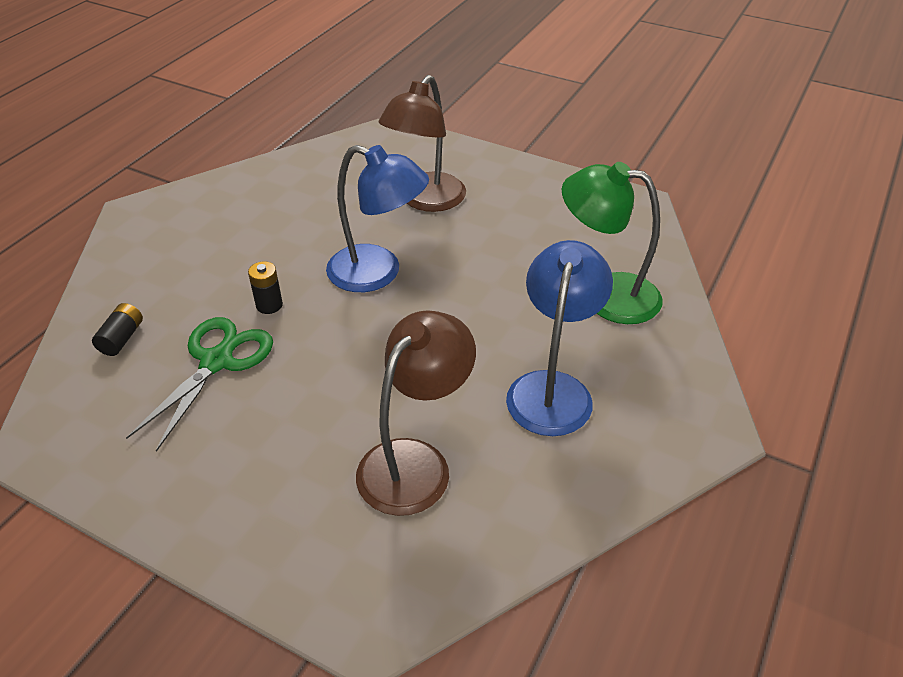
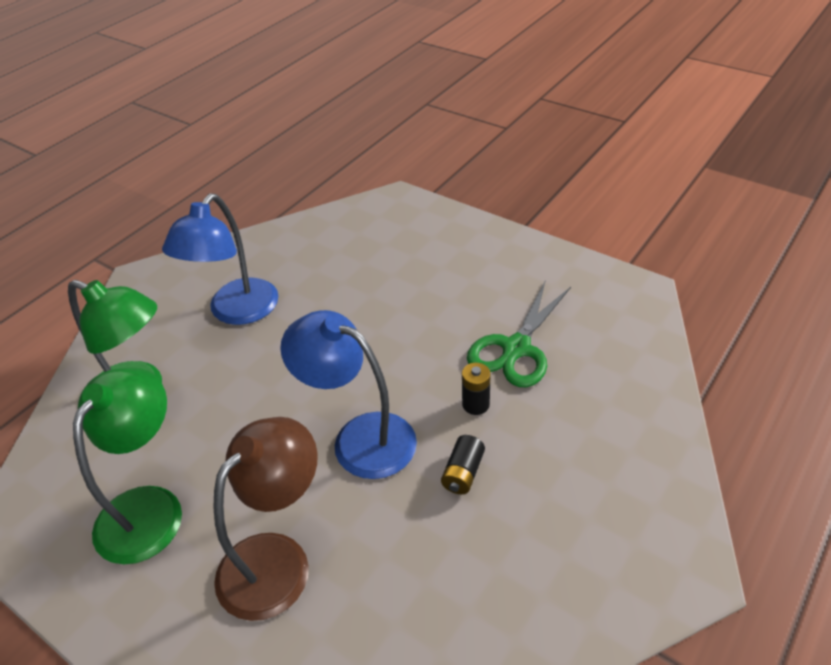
camera: 170 degrees left, 0 degrees up
black battery [92,303,143,356] -> black battery moved to [441,435,485,494]
brown lamp [356,310,476,516] -> none
none -> green lamp [73,367,182,565]

